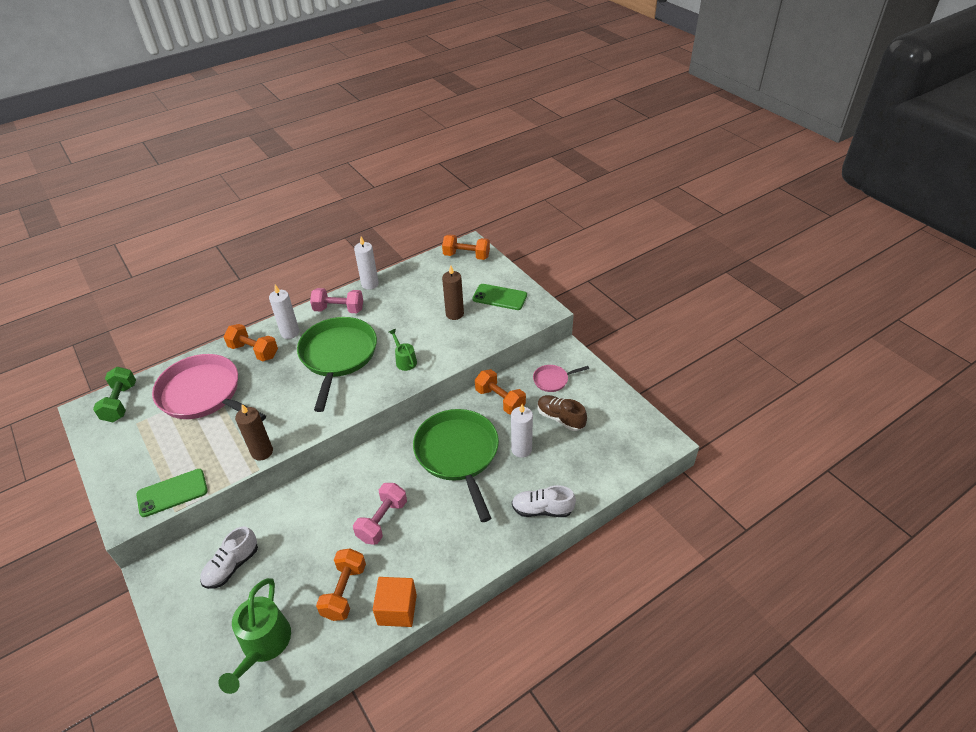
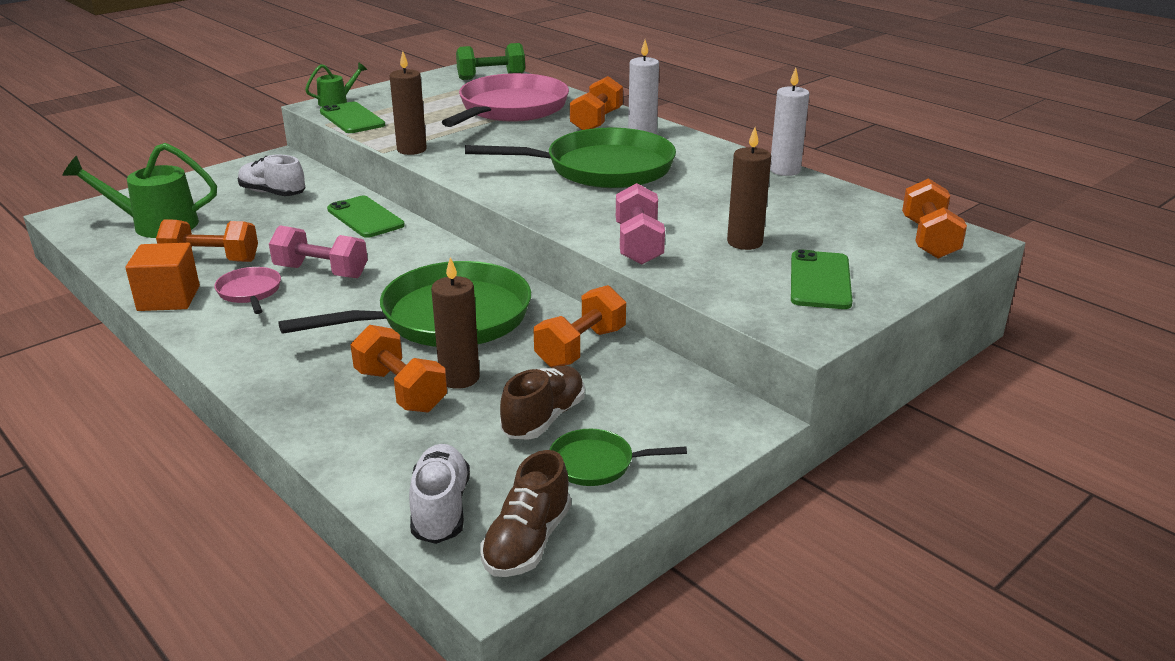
camera: 80 degrees right, 15 degrees down
pink dumbbell [310,288,363,313] -> pink dumbbell moved to [616,183,665,264]
green watering can [389,329,417,371] -> green watering can moved to [305,62,367,107]
white candle [511,404,533,458] -> brown candle [431,257,480,389]
white shoe [512,485,576,517] -> white shoe moved to [409,444,470,544]
pink pan [533,365,589,392] -> pink pan moved to [214,267,281,314]
none -> green phone [327,196,405,238]
none -> orange dumbbell [350,325,447,412]
none -> brown shoe [480,450,571,577]
none -> green pan [549,429,687,486]

